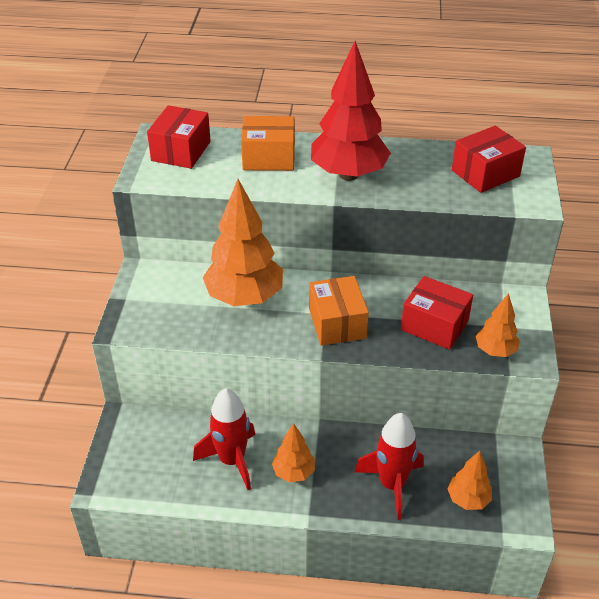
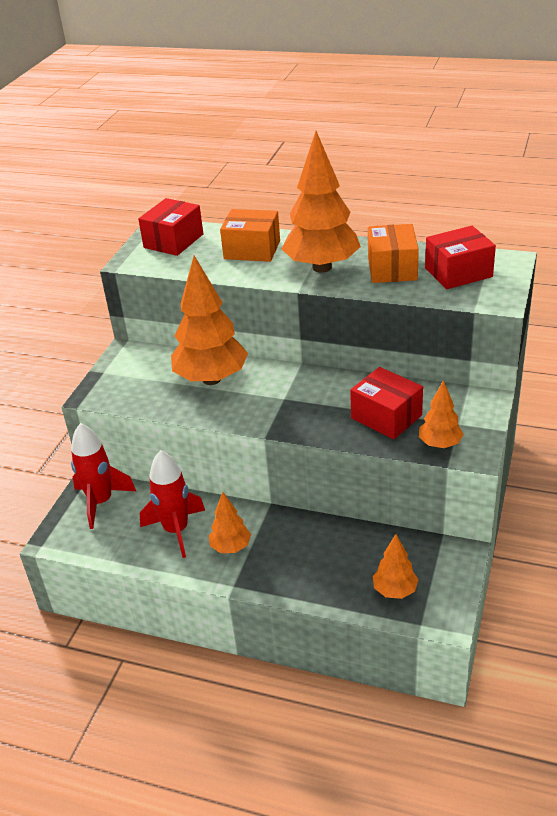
camera: 15 degrees right, 5 degrees down
orange box [309,276,369,346] -> orange box moved to [368,224,419,283]
red tree [311,41,391,181] -> orange tree [282,131,361,273]
red rocket [355,413,424,520] -> red rocket moved to [71,423,136,529]

